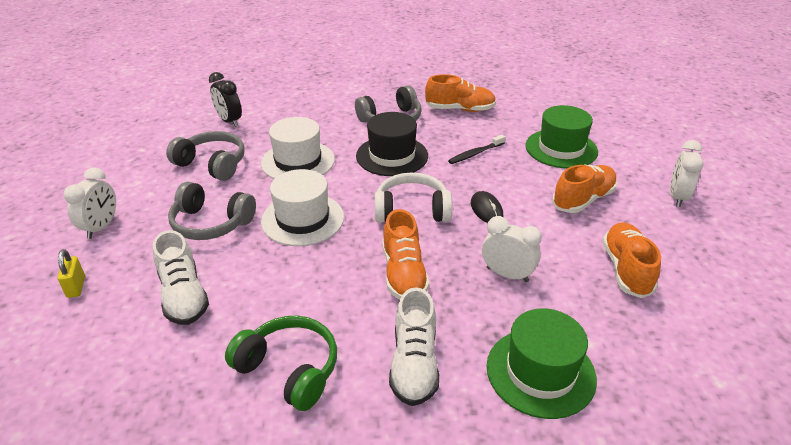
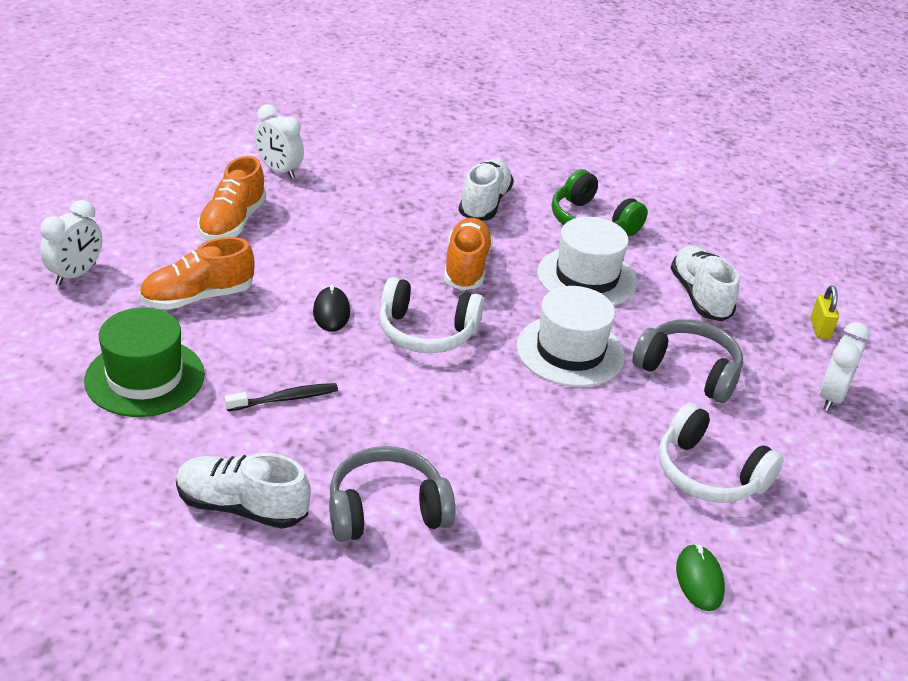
camera: 170 degrees left, 0 degrees up
grey headphones [166,131,244,181] -> white headphones [658,403,783,503]
black clock [209,72,242,127] -> green mouse [676,544,725,611]
white hat [261,117,335,179] -> white hat moved to [538,217,637,306]
black hat [356,112,428,176] -> none
orange shoe [425,74,496,112] -> white shoe [176,453,311,529]
white clock [482,216,542,282] -> white clock moved to [255,104,304,179]
green hat [486,308,597,419] -> none

